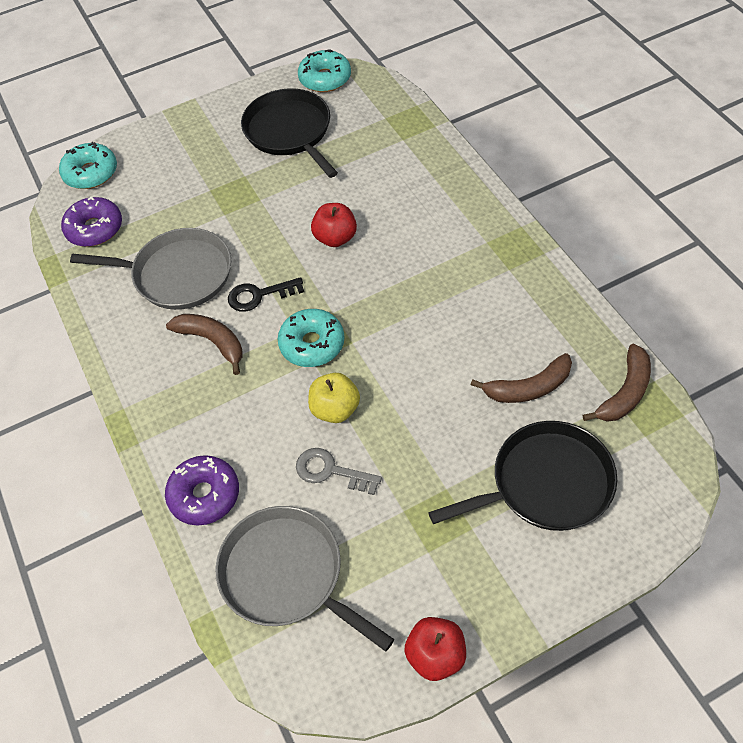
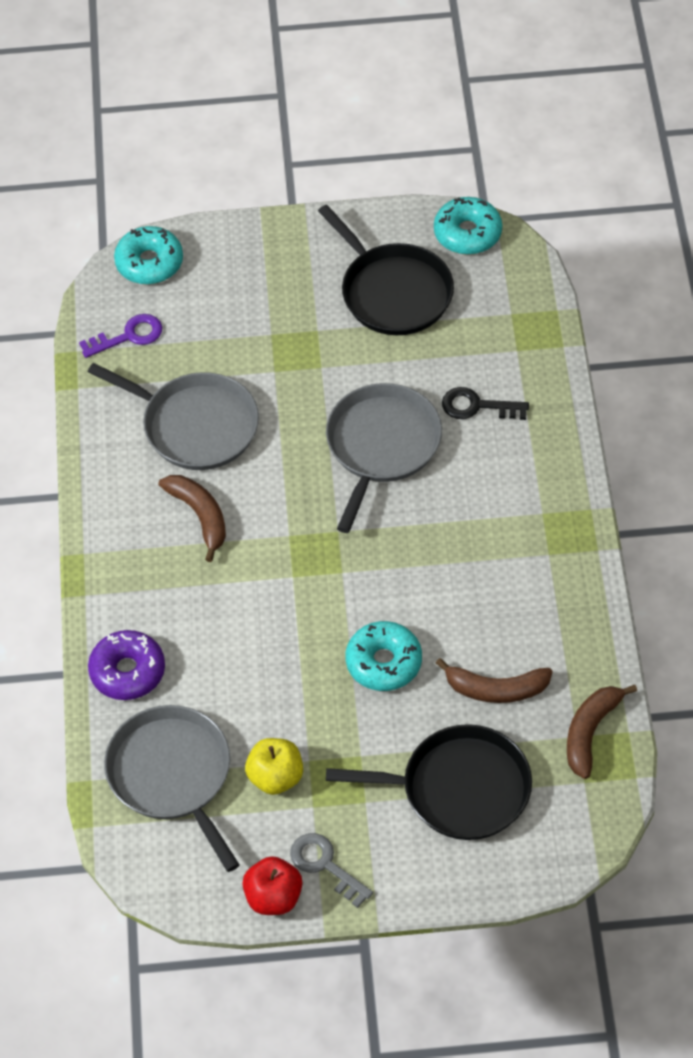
camera: 20 degrees right, 0 degrees up
purple donut [61,197,122,247] -> purple key [79,314,162,358]
black key [228,277,304,312] -> black key moved to [442,387,529,420]
black pan [241,89,338,178] -> black pan turned 150 degrees clockwise [318,205,454,335]
turquoise donut [278,309,345,367] -> turquoise donut moved to [346,621,422,691]
grey key [296,448,382,495] -> grey key moved to [290,833,373,908]
yellow apple [308,373,360,423] -> yellow apple moved to [245,738,303,795]
red apple [311,203,357,247] -> grey pan [326,383,442,533]
brown banana [583,344,651,422] -> brown banana turned 150 degrees clockwise [567,685,637,779]

